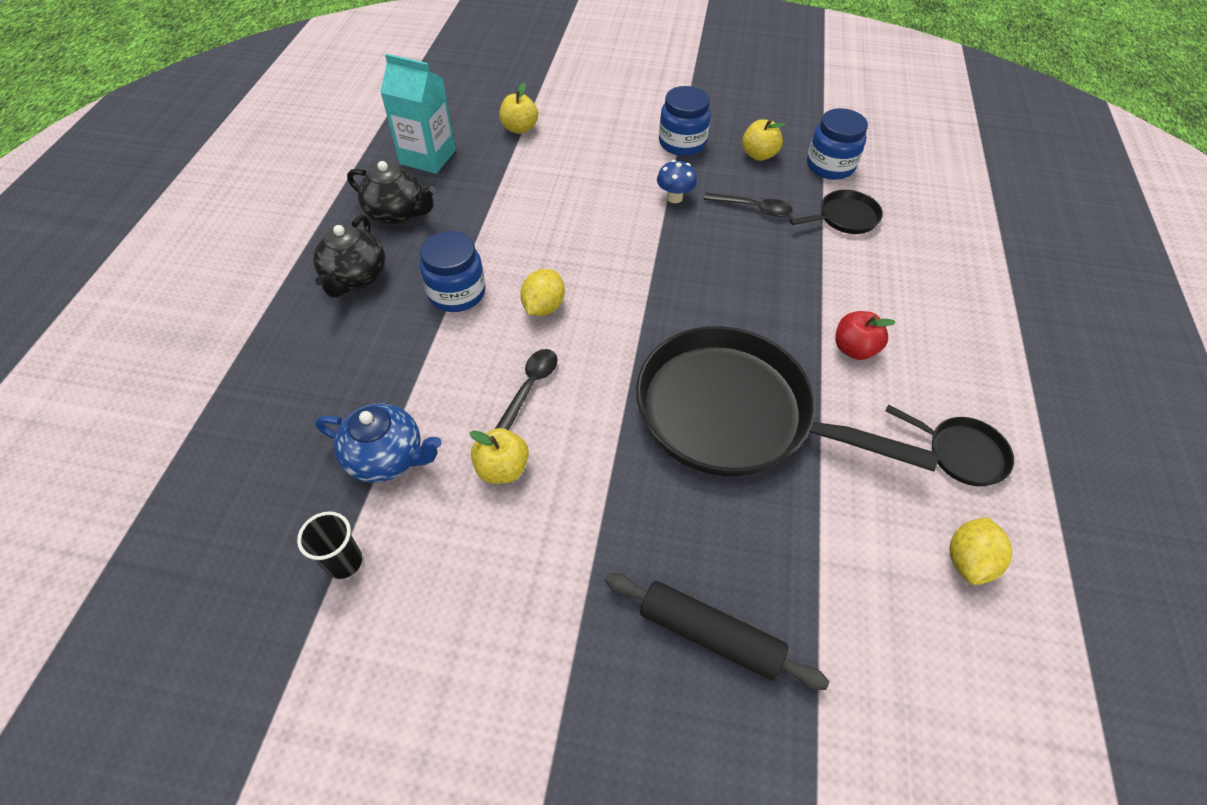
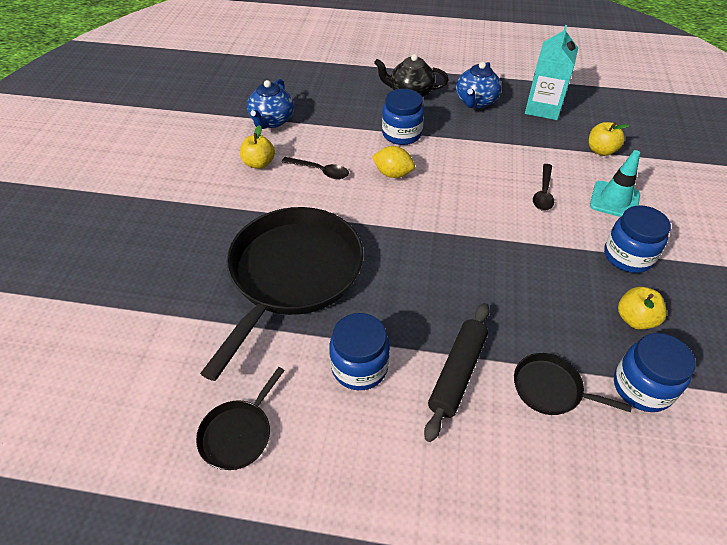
camera: 90 degrees right, 5 degrees down
black cup [297,511,362,579] -> none
black teapot [347,161,436,225] -> blue teapot [456,62,502,108]
black rolling pin [605,573,829,690] -> black rolling pin moved to [424,303,490,442]
blue mushroom [657,160,697,203] -> none
black spoon [704,193,792,217] -> black spoon moved to [533,164,554,211]
black pan [790,190,883,234] -> black pan turned 135 degrees clockwise [514,353,632,415]
red apple [835,311,896,360] -> blue jar [329,313,390,390]
yellow lemon [950,517,1012,585] -> none
none -> turquoise traffic cone [590,150,640,217]

